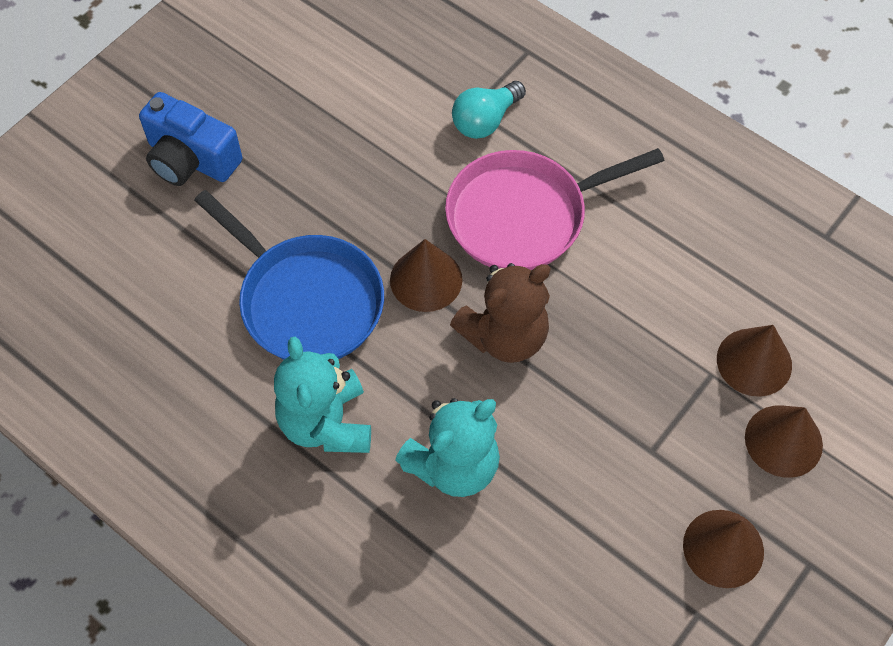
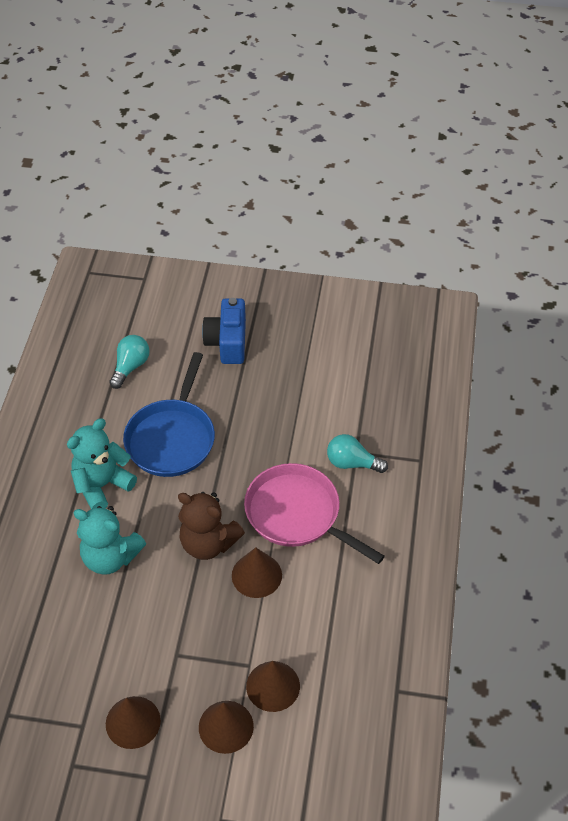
camera: 60 degrees right, 10 degrees down
brown cone [390,239,463,312] -> brown cone moved to [232,547,282,598]
none -> turquoise light bulb [109,335,150,389]

